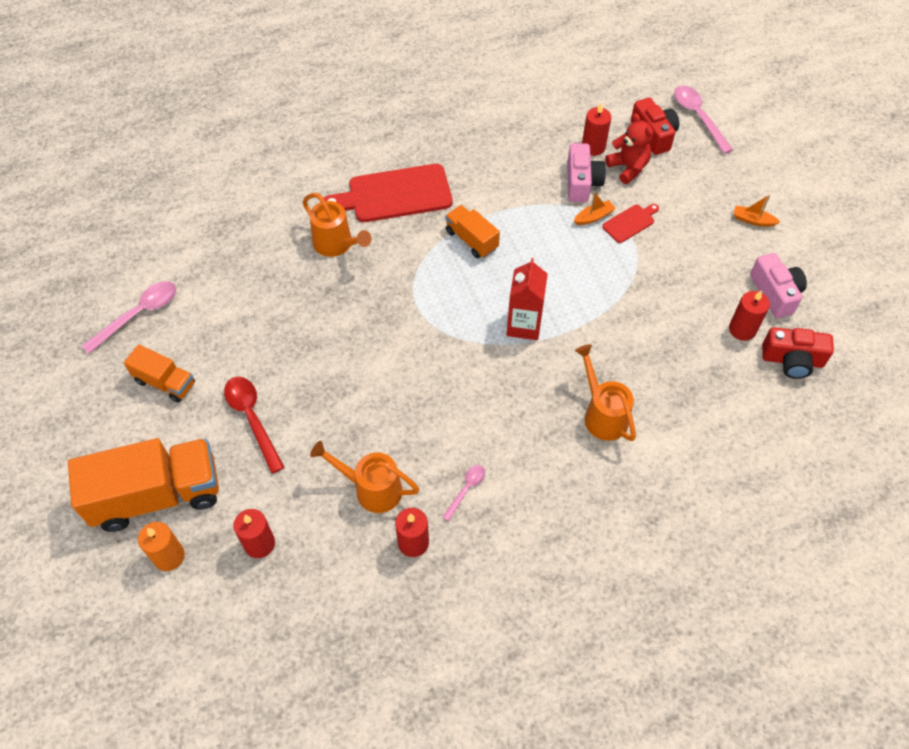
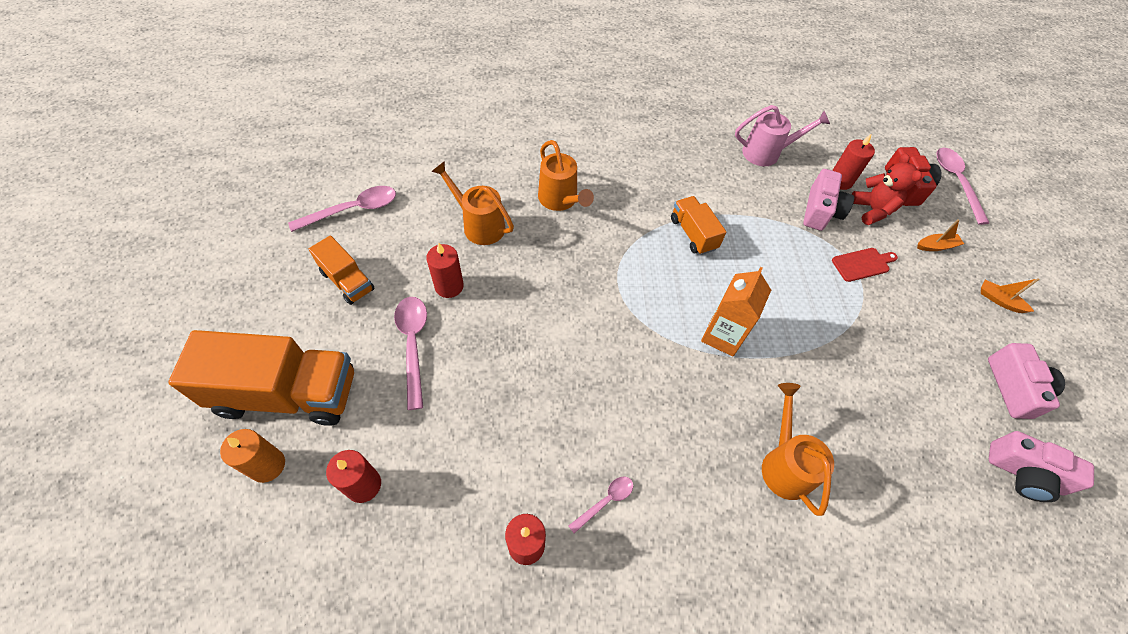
camera: 15 degrees right, 0 degrees up
red spoon [224,377,285,474] -> pink spoon [394,297,427,410]
orange watering can [310,441,419,513] -> orange watering can moved to [431,161,514,245]
red cutting board [324,164,452,222] -> none
red carton [507,258,548,340] -> orange carton [701,267,771,356]
orange boat [574,192,616,225] -> orange boat moved to [917,219,964,251]
red candle [729,290,770,341] -> red candle moved to [426,242,464,298]
red camera [762,327,834,379] -> pink camera [989,431,1094,502]
none -> pink watering can [735,105,830,166]

